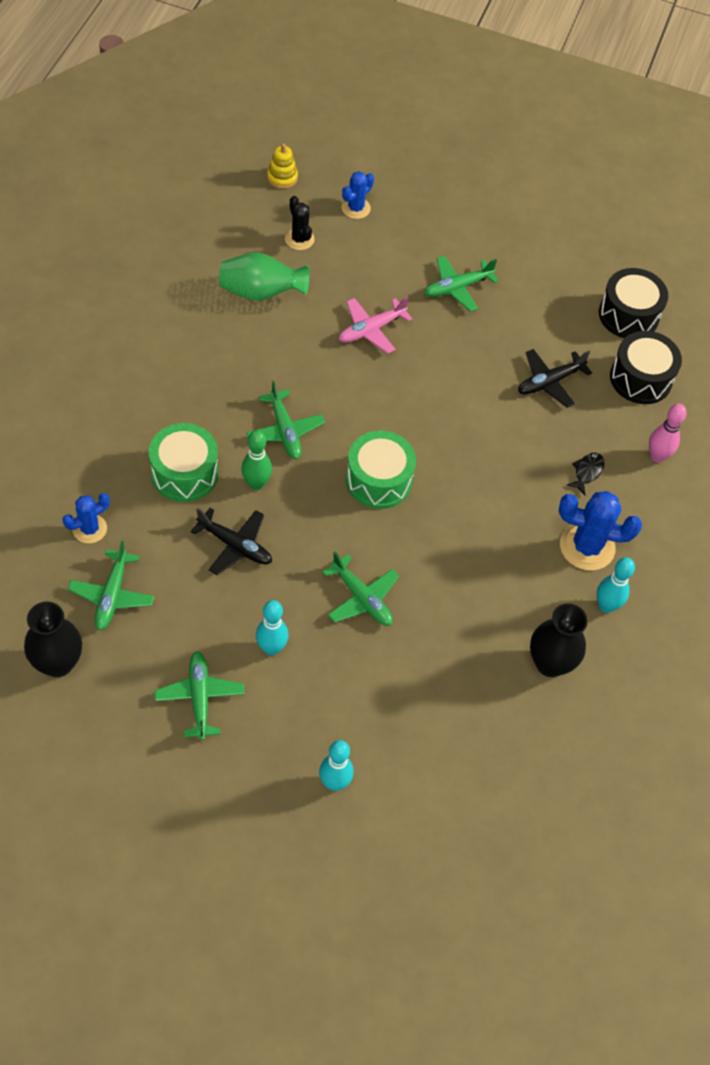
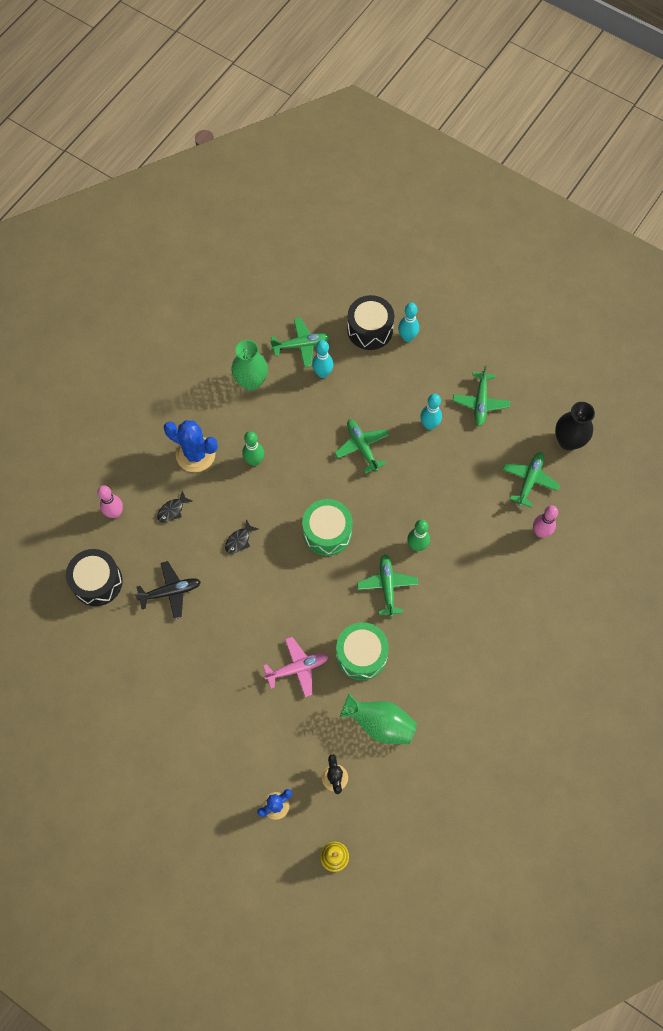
camera: 160 degrees left, 10 degrees up
blue cactus [63,493,110,544] -> pink bowling pin [533,505,558,537]
green drum [149,423,219,502] -> green drum moved to [336,622,389,680]
black plane [191,508,272,575] -> none
green plane [424,256,499,311] -> green plane moved to [270,318,330,367]
black vase [530,603,588,677] -> green vase [231,340,268,390]
turquoise bowling pin [597,557,635,613] -> turquoise bowling pin moved to [312,340,333,378]
black drum [599,268,668,338] -> black drum moved to [347,295,394,350]
none -> black fish [225,519,258,554]
none -> green bowling pin [242,431,264,466]

